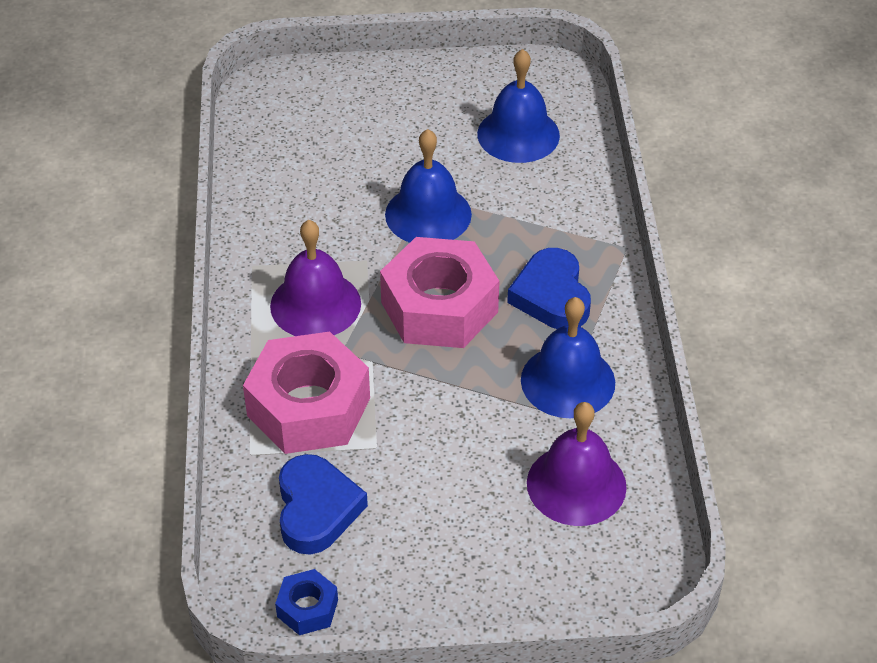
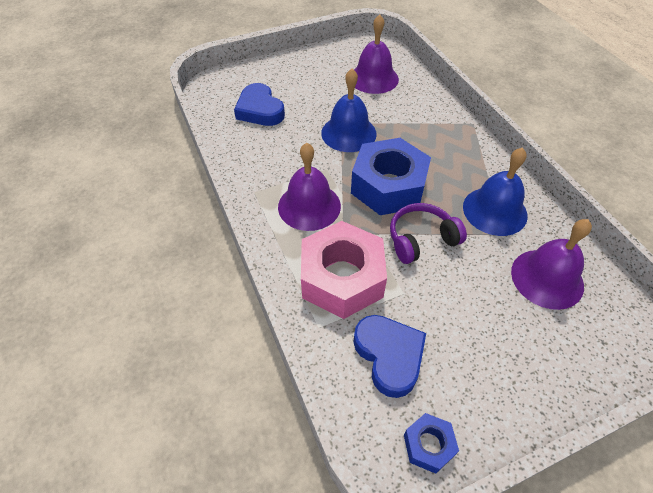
camera: 20 degrees left, 5 degrees up
pink nut [380,237,499,348] -> blue nut [351,138,431,215]
blue bell [477,49,560,163] -> purple bell [354,14,399,94]
blue heart [507,248,591,329] -> blue heart moved to [234,83,285,126]
none -> purple headphones [390,203,467,264]

